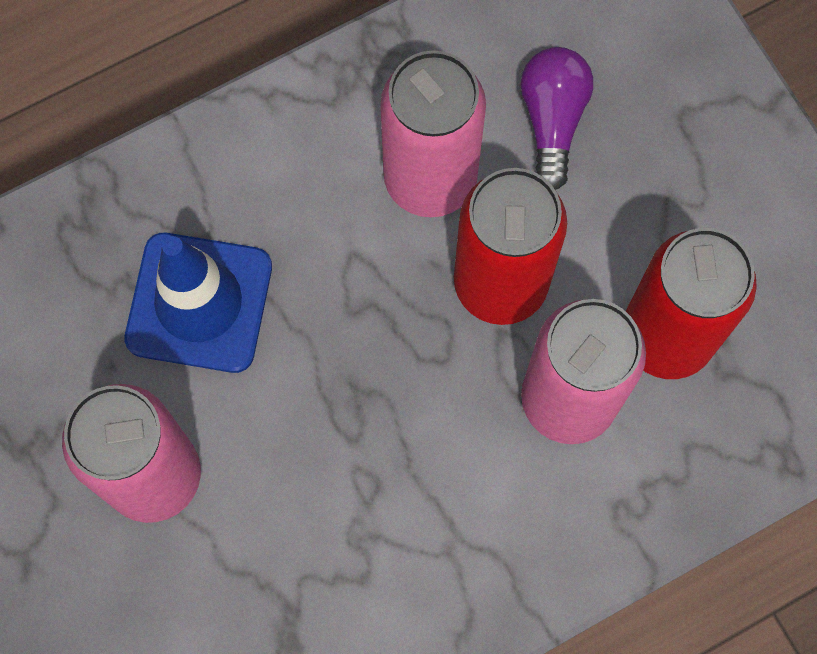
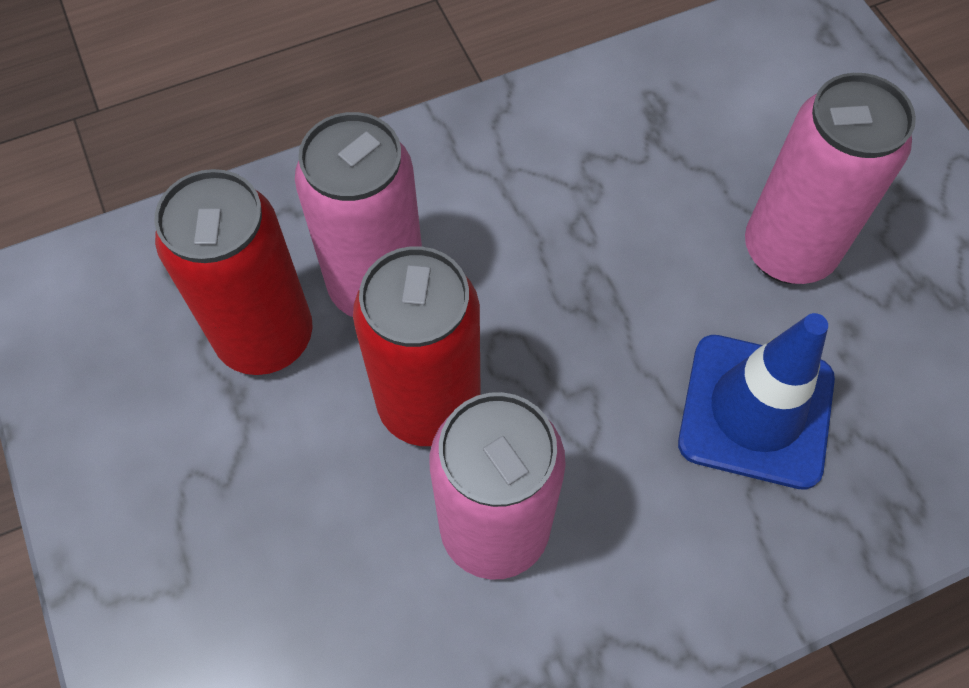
camera: 175 degrees left, 10 degrees down
purple light bulb [520,47,593,190] -> none

